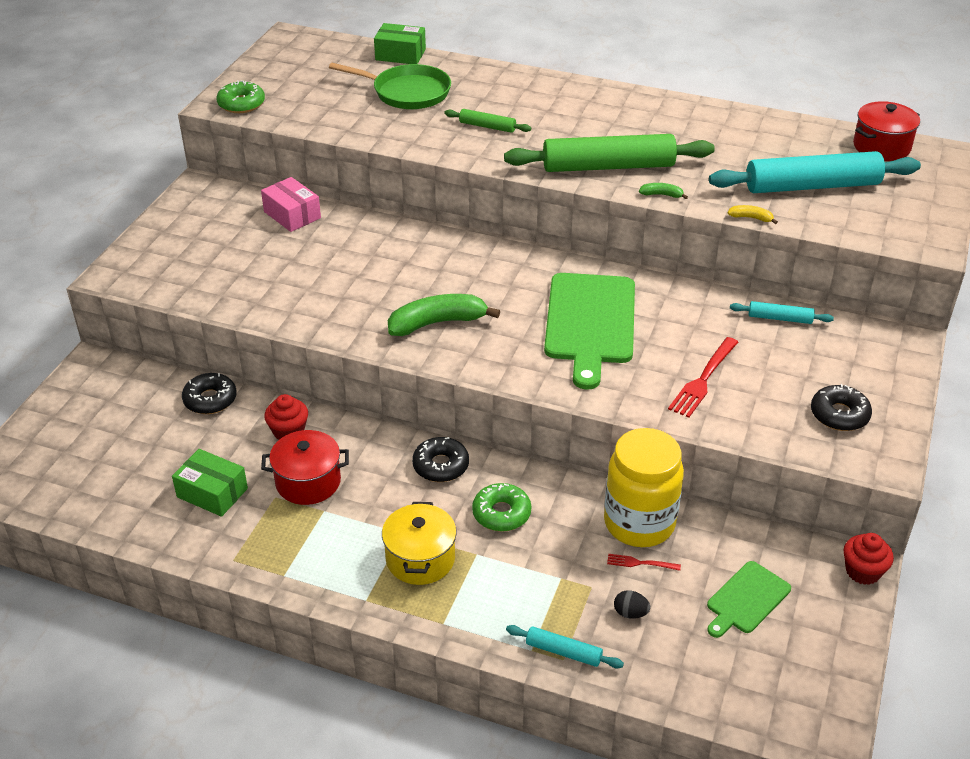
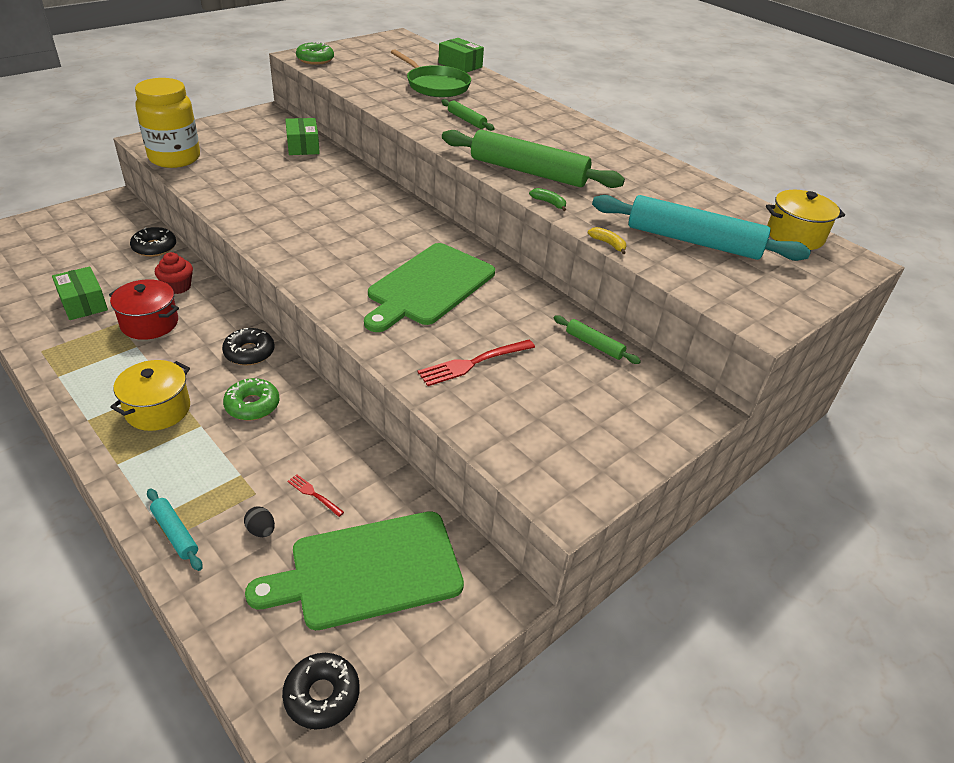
camera: 25 degrees right, 0 degrees up
pink box [261,177,321,232] -> green box [285,118,320,155]
green banana [388,294,500,336] -> none
yellow jar [604,428,684,547] -> yellow jar moved to [135,78,200,168]
green cutting board [707,561,791,638] -> green cutting board [245,511,464,630], size x1.90
turquoise rolling pin [730,301,834,324] -> green rolling pin [554,315,641,364]
black donut [811,384,872,431] -> black donut moved to [282,653,360,729]
red cupcake [843,533,894,585] -> none
red pot [853,101,920,161] -> yellow pot [766,190,845,250]

